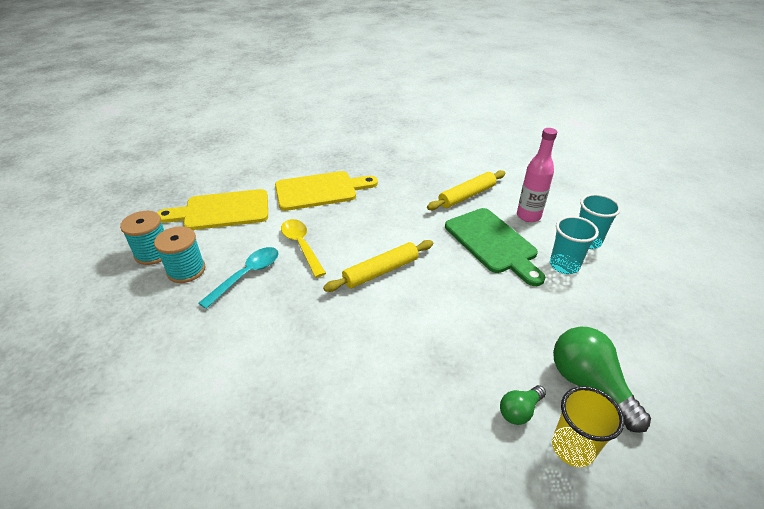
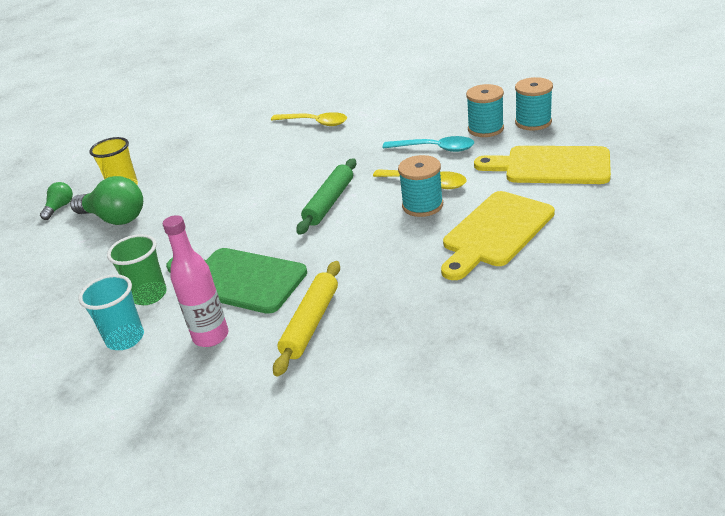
camera: 150 degrees right, 5 degrees down
yellow cutting board [157,189,268,230] -> yellow cutting board turned 120 degrees counterclockwise [474,146,611,184]
turquoise spoon [199,247,279,309] -> turquoise spoon turned 75 degrees counterclockwise [383,136,474,152]
yellow rolling pin [323,240,433,292] -> green rolling pin [296,158,356,235]
green light bulb [500,385,546,425] -> green light bulb moved to [40,182,73,220]
turquoise cup [550,216,599,274] -> green cup [107,234,167,305]
none -> yellow spoon [271,112,347,126]
none -> turquoise spool [398,155,443,217]

